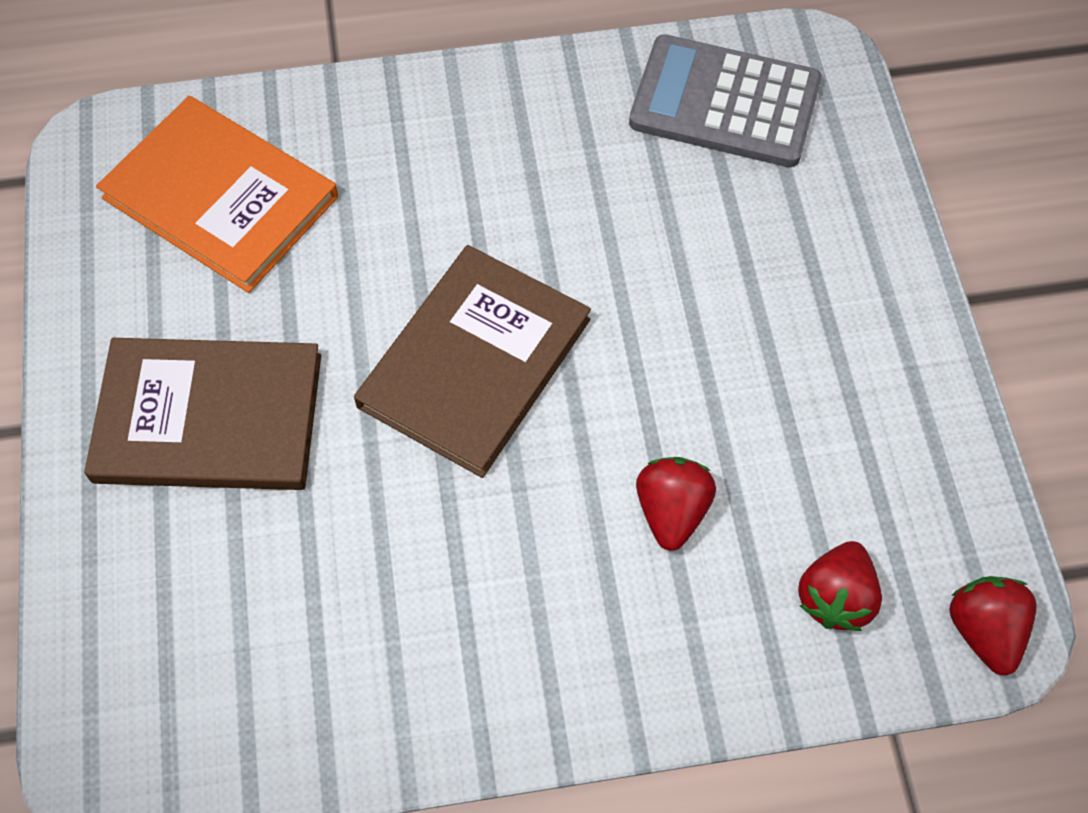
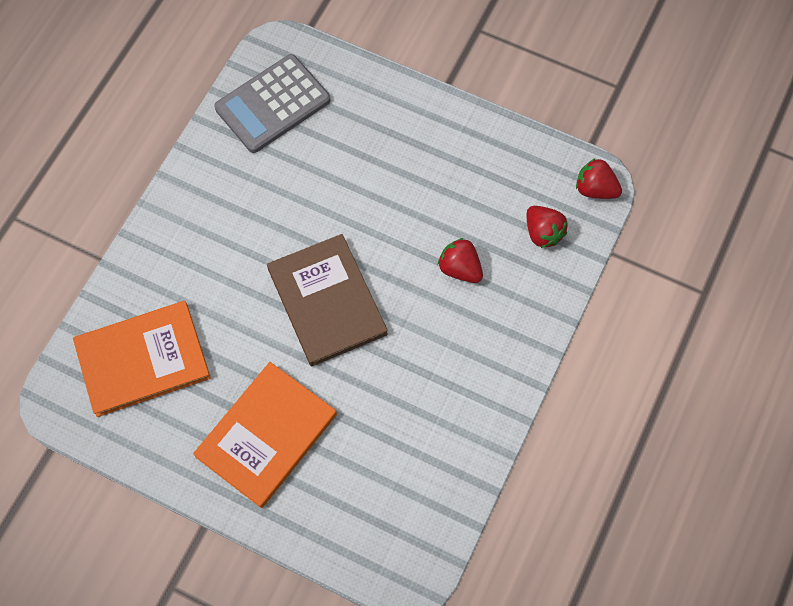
camera: 55 degrees left, 5 degrees up
brown book [84,338,321,490] -> orange book [193,362,337,508]

